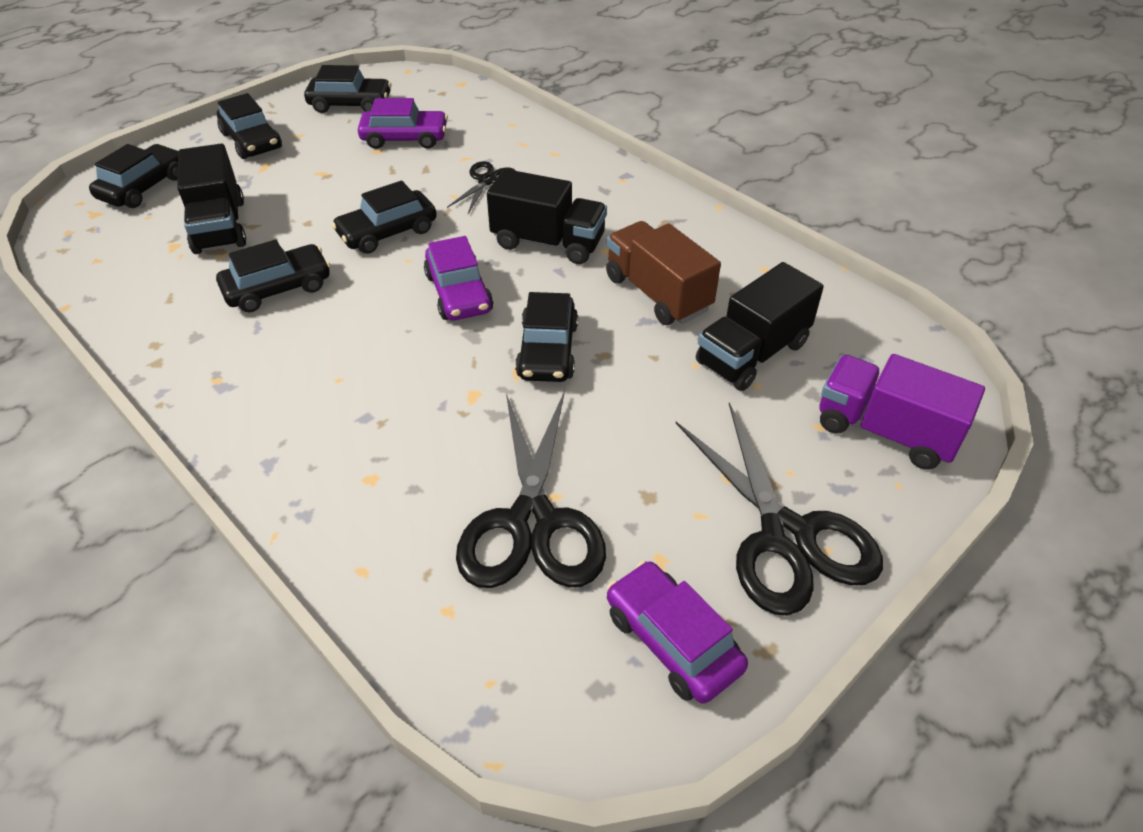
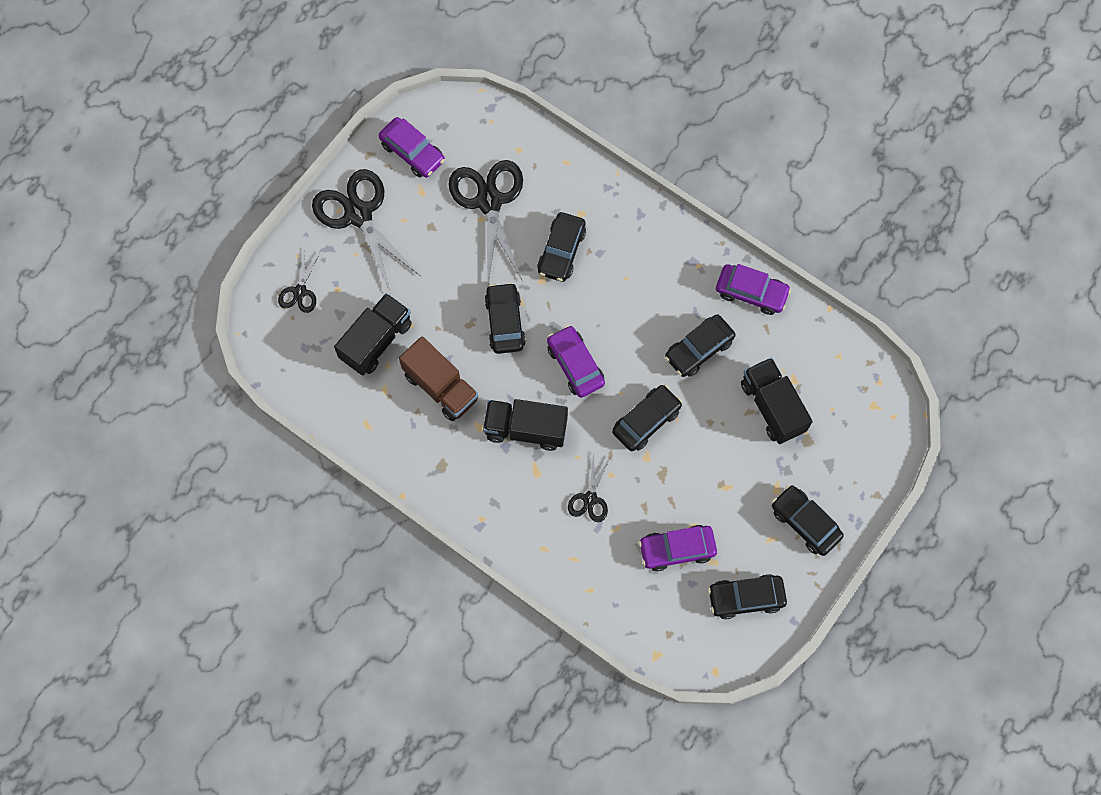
camera: 170 degrees right, 25 degrees up
black car [89,144,179,208] -> black car moved to [537,212,586,282]
purple truck [819,354,985,470] -> black scissors [278,250,321,313]
none -> purple car [716,264,791,315]

